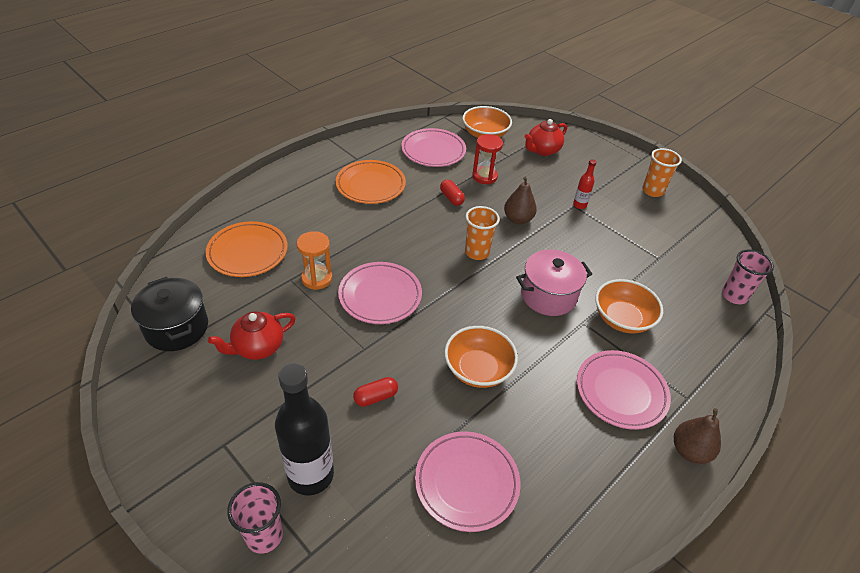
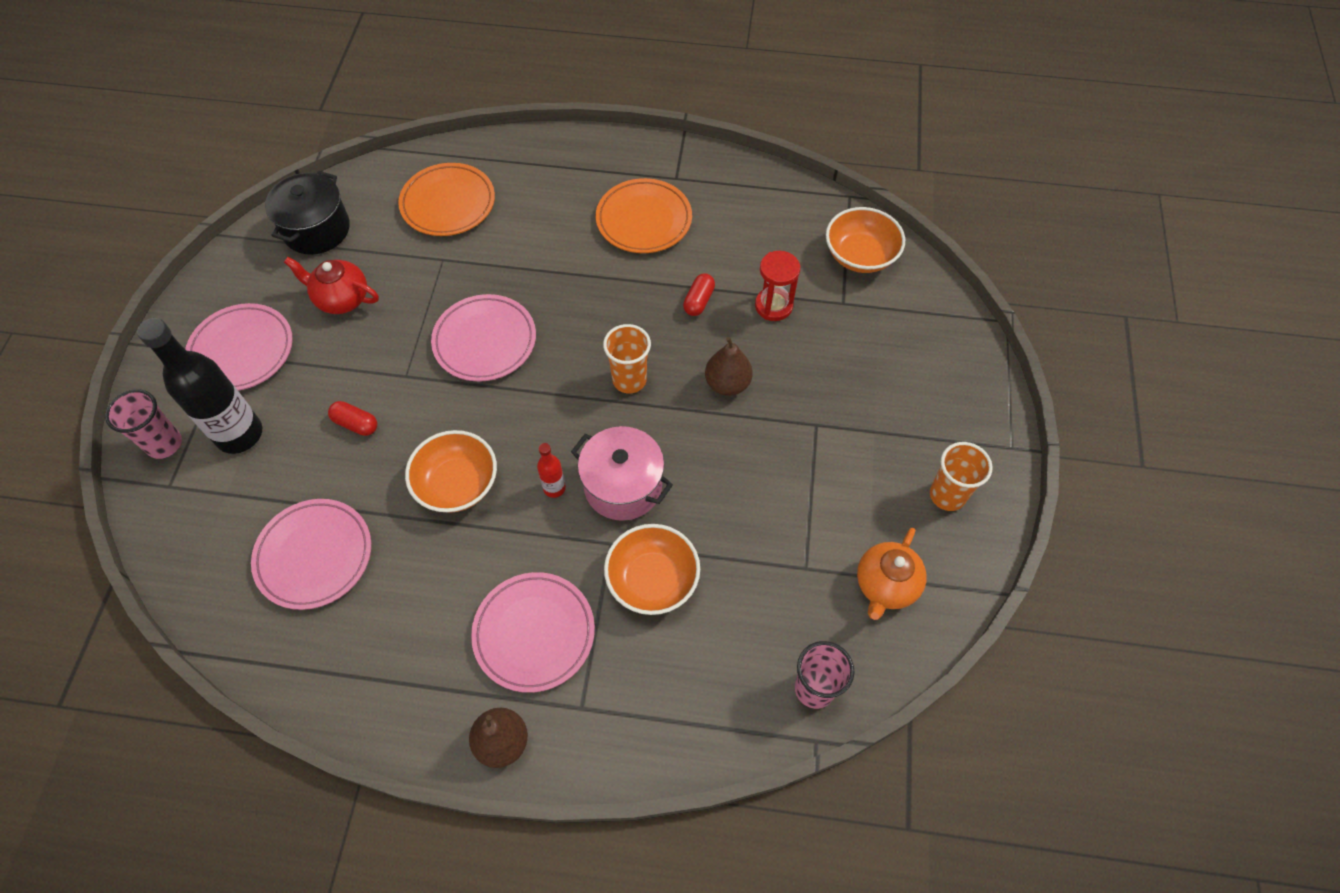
camera: 55 degrees right, 15 degrees up
orange hourglass [297,231,332,290] -> none
pink plate [401,128,466,167] -> pink plate moved to [185,303,293,391]
red teapot [524,119,567,156] -> none
red bottle [573,159,596,209] -> red bottle moved to [537,443,566,498]
none -> orange teapot [857,527,927,620]

